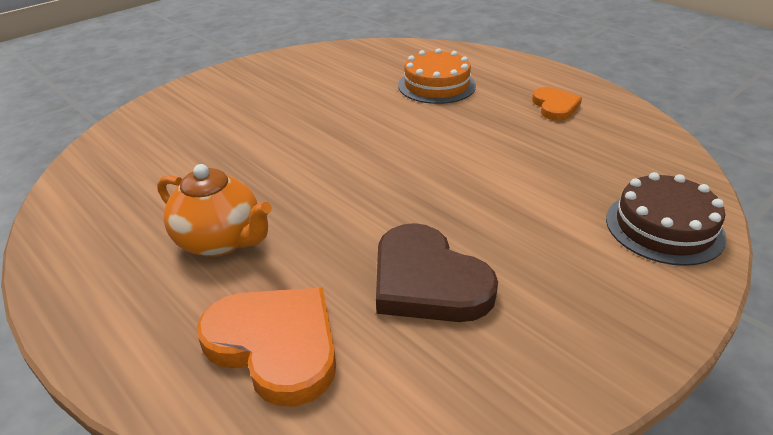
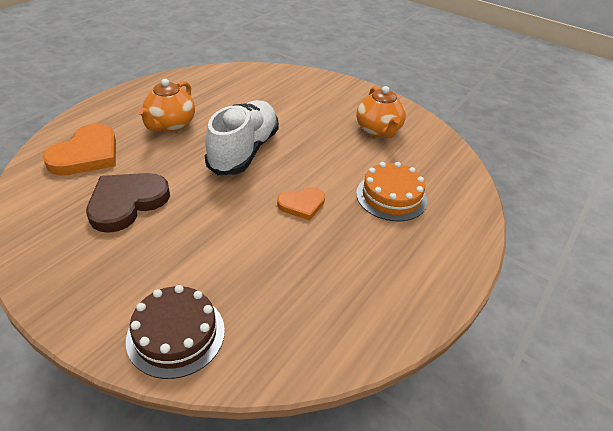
camera: 75 degrees right, 5 degrees up
orange heart [532,87,582,121] -> orange heart moved to [277,187,325,221]
none -> white shoe [205,100,279,175]
none -> orange teapot [356,86,406,138]

